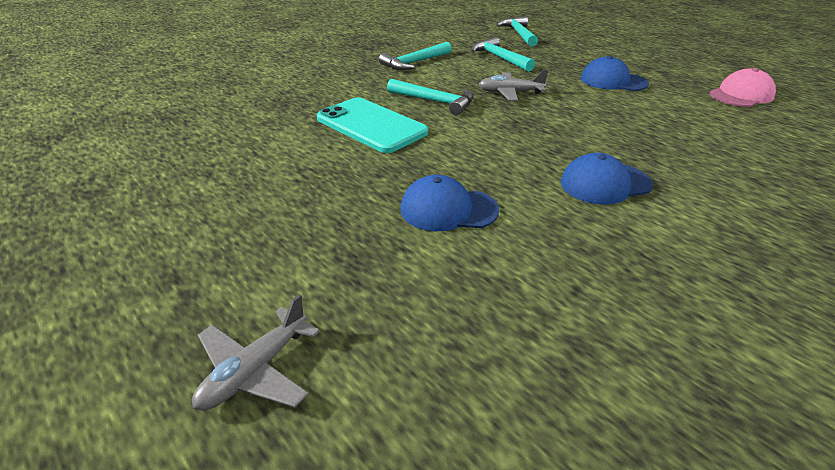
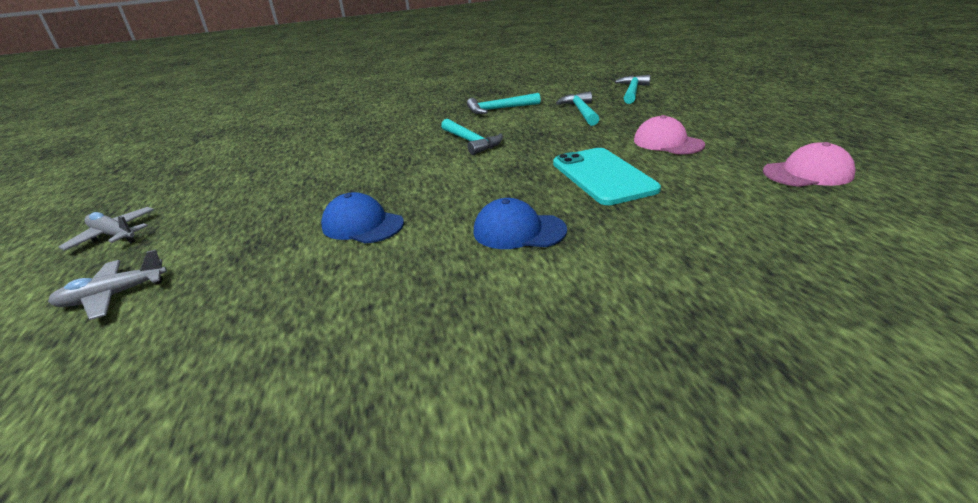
camera: 30 degrees right, 5 degrees down
turquoise phone [317,97,428,153] -> turquoise phone moved to [553,148,661,205]
grey plane [479,70,549,101] -> grey plane moved to [59,207,154,251]
blue cap [581,56,649,91] -> pink cap [634,115,705,154]

